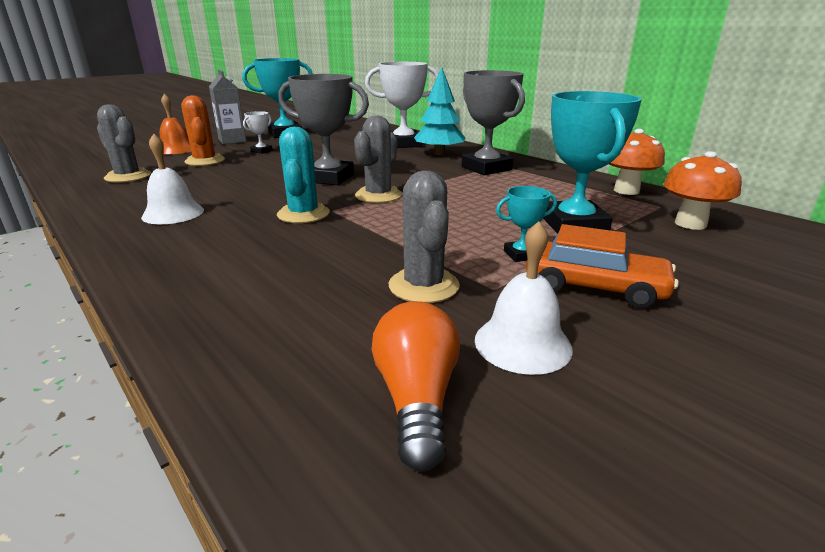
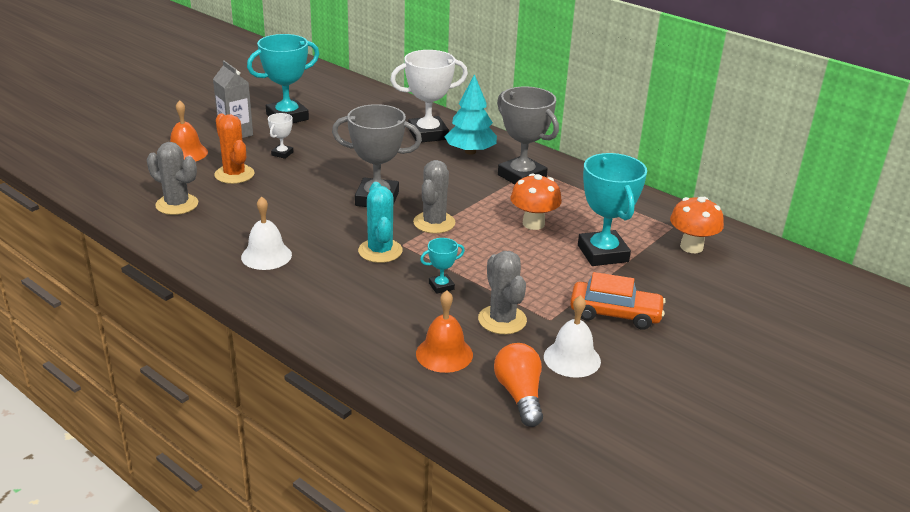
camera: 10 degrees left, 5 degrees up
turquoise trophy [496,186,557,262] -> turquoise trophy moved to [420,238,465,294]
orange mushroom [609,129,665,195] -> orange mushroom moved to [510,174,562,230]
none -> orange bell [416,290,473,373]

